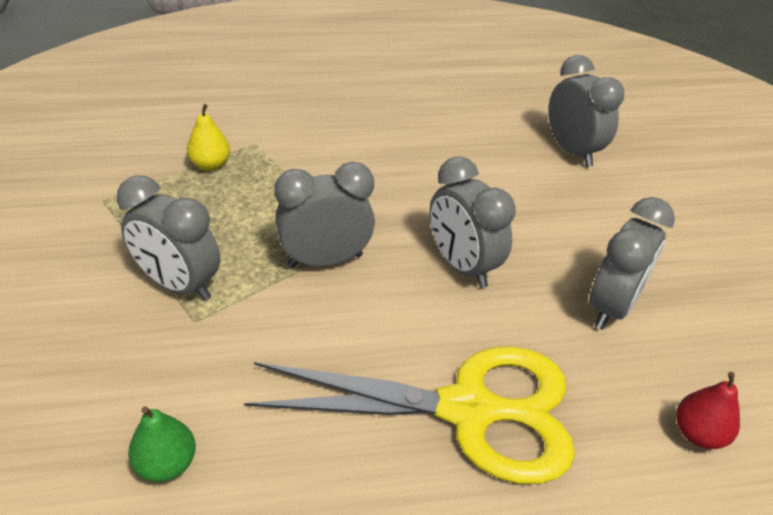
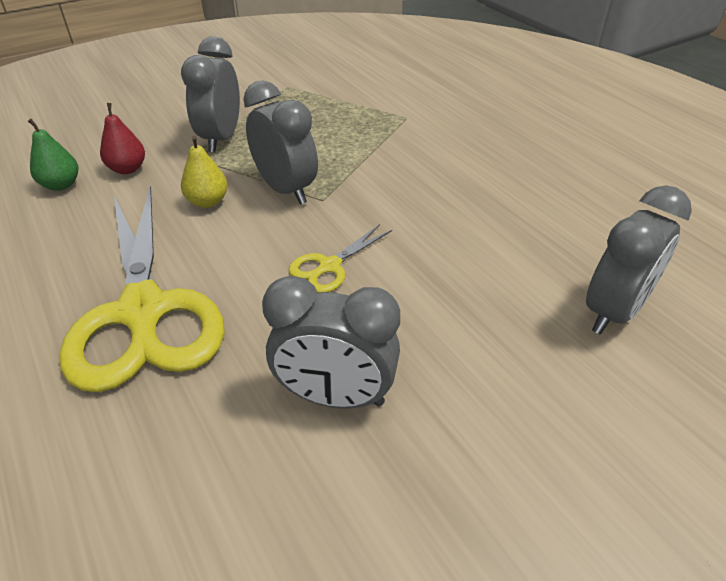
camera: 70 degrees right, 0 degrees up
yellow pear [187,104,230,171] -> yellow pear moved to [181,136,228,208]
grey clock [429,156,516,288] -> yellow scissors [288,224,392,293]
red pear [676,372,740,449] -> red pear moved to [100,103,145,174]

